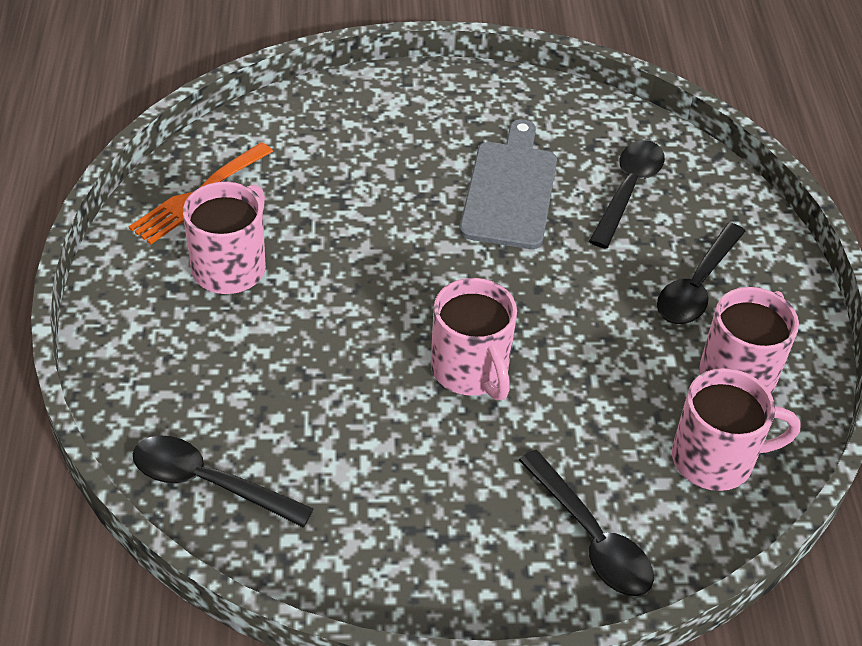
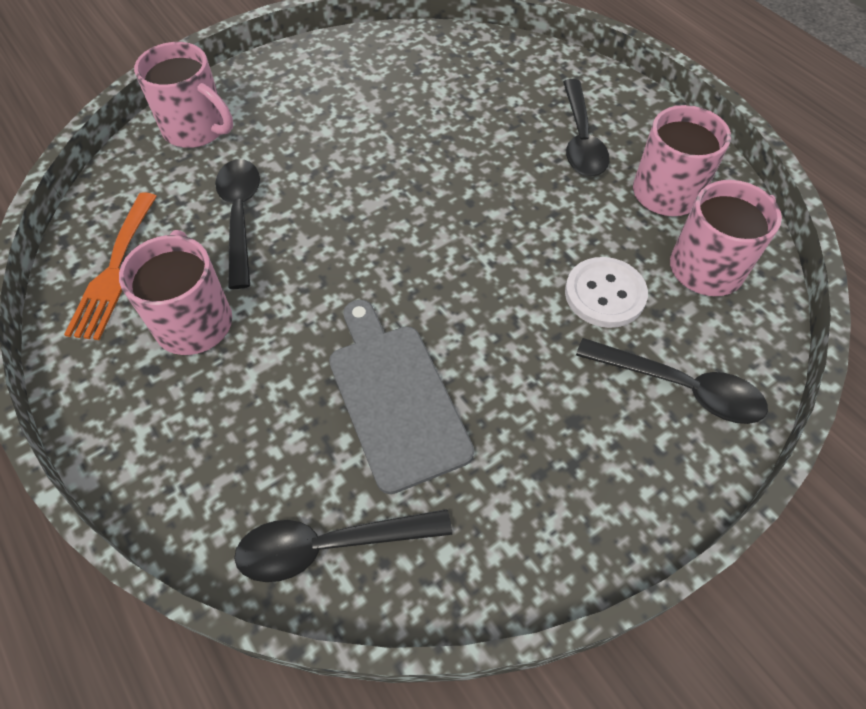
camera: 30 degrees left, 10 degrees up
pink mug [431,278,517,400] -> pink mug moved to [134,42,233,148]
grey cutting board [460,119,557,249] -> grey cutting board moved to [329,300,474,494]
black spoon [589,140,665,249] -> black spoon moved to [215,159,260,289]
none -> white button [565,257,648,328]

